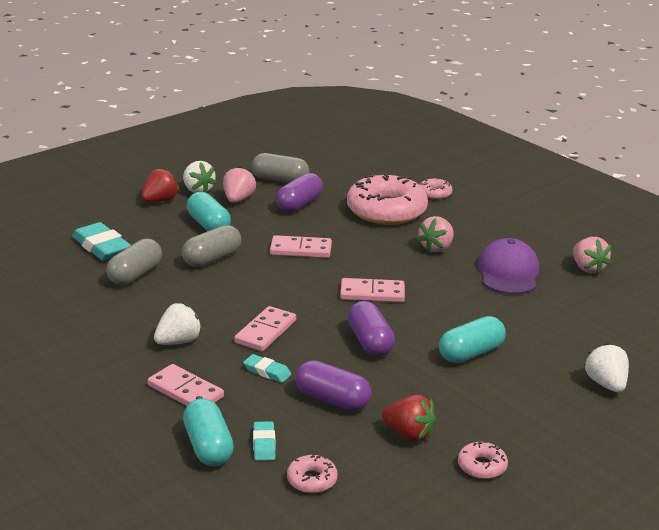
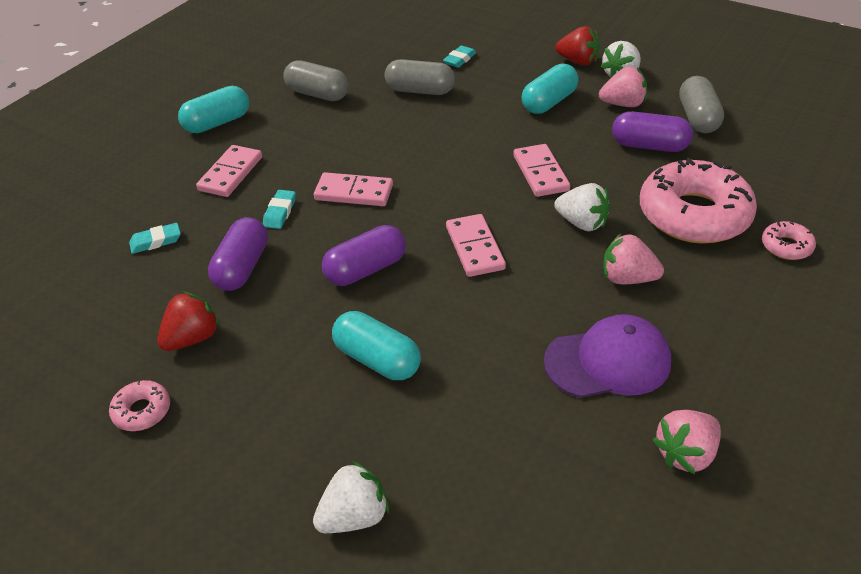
camera: 75 degrees right, 15 degrees up
turquoise eraser [72,222,131,261] -> turquoise eraser [443,45,476,68], size x0.53
white strawberry [154,303,202,345] -> white strawberry moved to [554,183,610,231]
grey capsule [182,225,241,267] -> grey capsule moved to [283,60,349,101]
turquoise capsule [183,398,234,466] -> turquoise capsule moved to [178,86,249,133]
pink donut [287,455,338,493] -> none
red strawberry [382,394,436,442] -> red strawberry turned 150 degrees counterclockwise [157,291,220,351]

